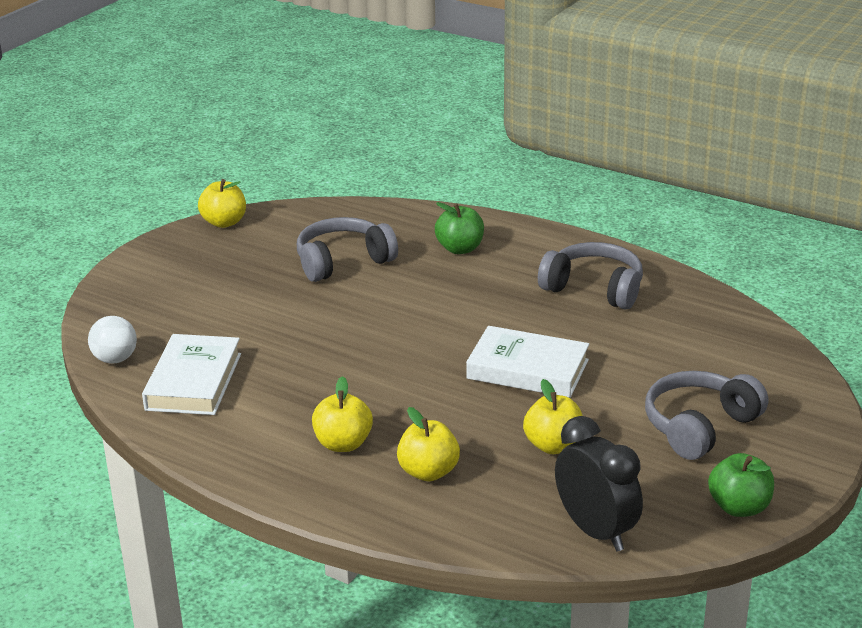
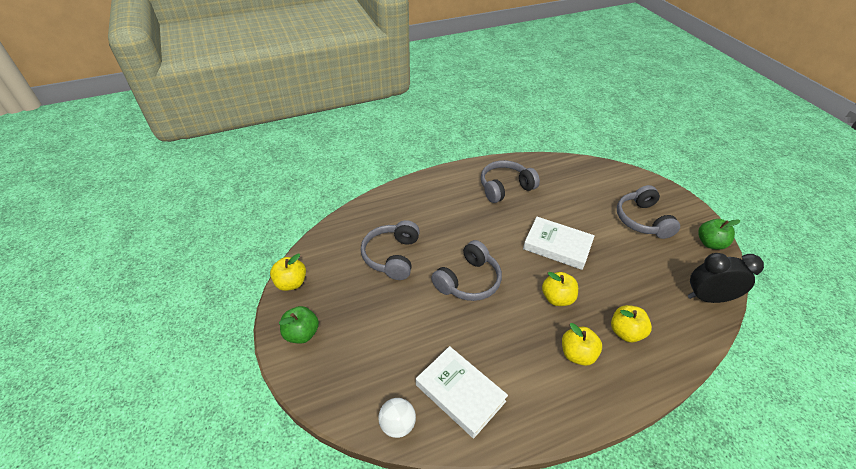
camera: 55 degrees left, 15 degrees up
green apple [435,202,484,254] -> green apple moved to [279,306,319,344]
white book [466,326,589,398] -> white book turned 60 degrees clockwise [523,217,595,270]
yellow apple [523,379,583,454] -> yellow apple moved to [542,272,578,306]
none -> grey headphones [431,240,502,301]

